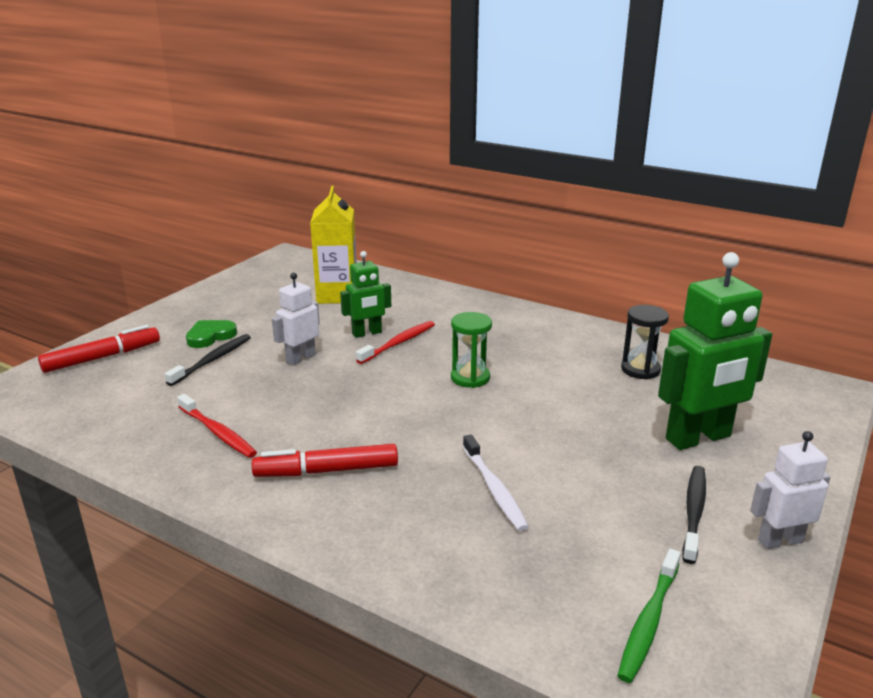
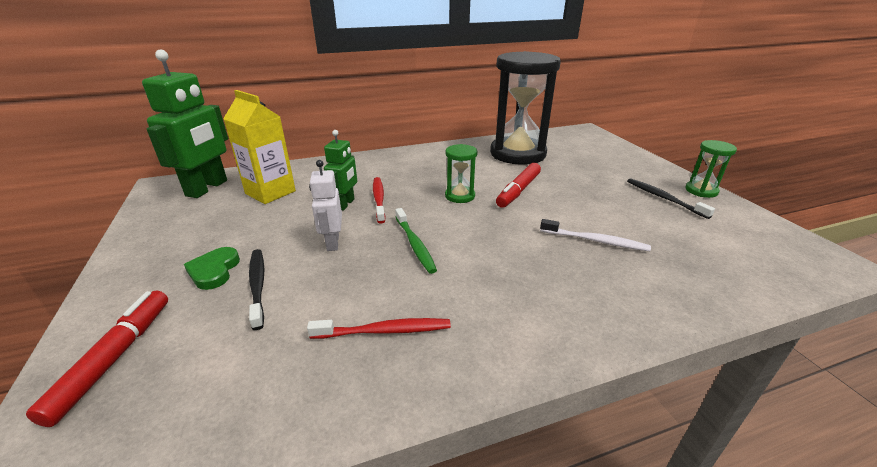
camera: 50 degrees left, 5 degrees up
red marker [252,444,398,477] -> red marker moved to [496,163,541,208]
green toothbrush [617,549,681,683] -> green toothbrush moved to [395,208,437,274]
black hourglass [621,305,669,380] -> black hourglass [490,51,561,165], size x2.26
green robot [658,252,772,450] -> green robot moved to [142,50,228,198]
white robot [750,431,831,549] -> green hourglass [685,140,737,198]

